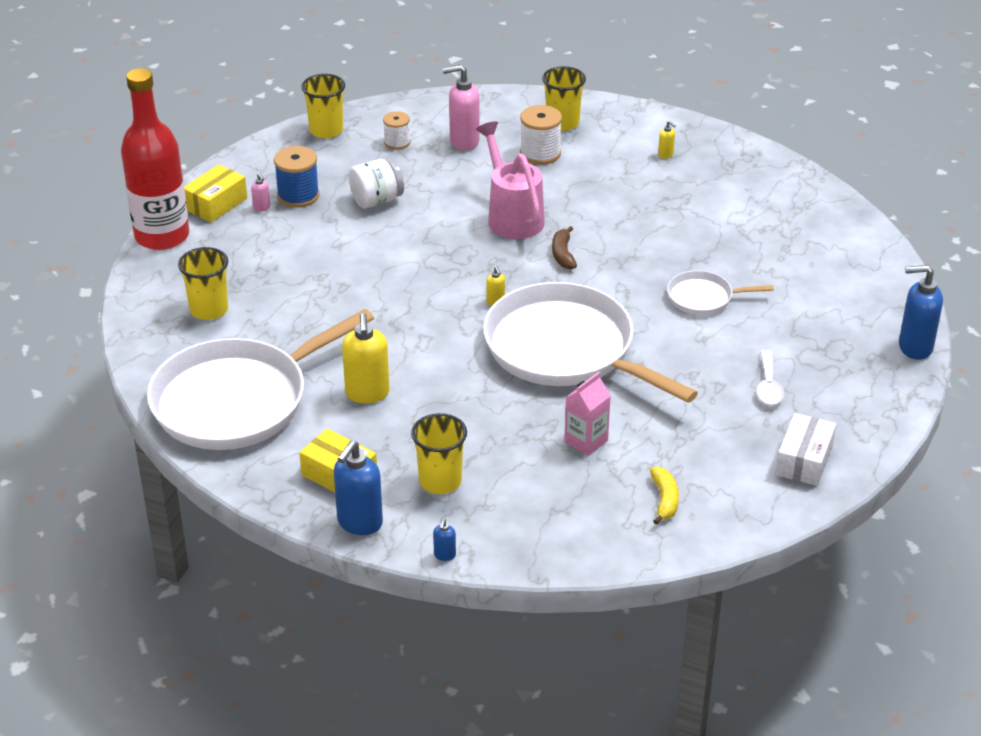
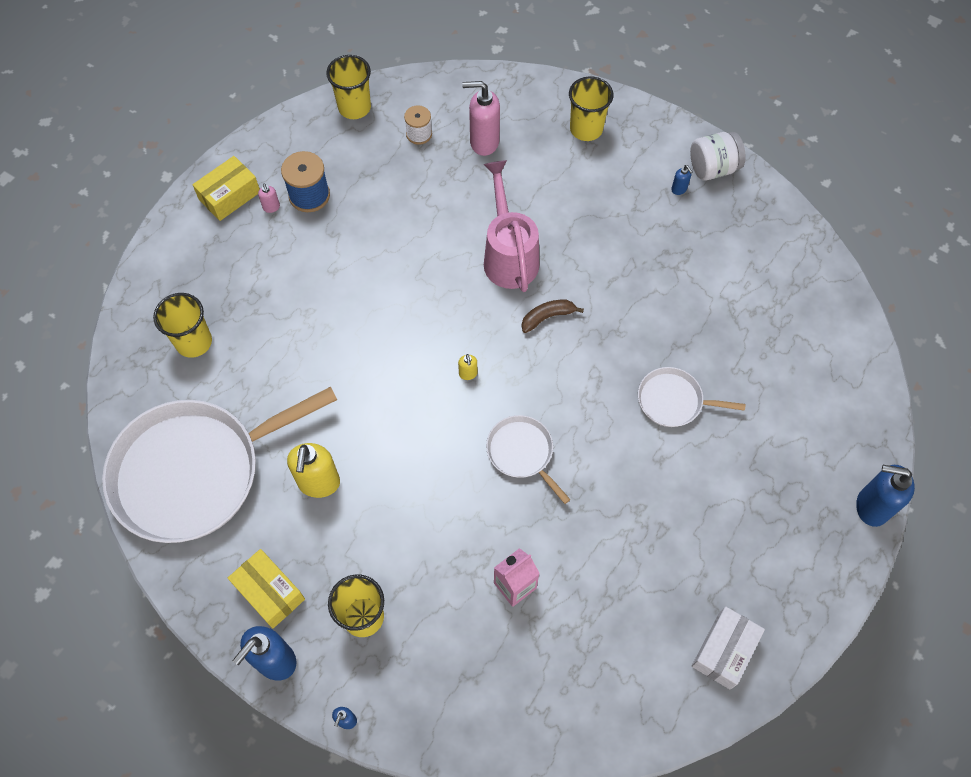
camera: 10 degrees right, 25 degrees up
red bottle [121,68,189,250] -> none
white jar [349,159,404,208] -> white jar moved to [690,132,746,181]
white pan [483,282,698,403] -> white pan [486,415,571,504], size x0.45
white spool [520,105,562,165] -> none
brown banana [552,226,577,270] -> brown banana turned 60 degrees clockwise [521,300,584,333]
yellow banana [650,467,679,525] -> none
yellow soap dispenser [658,121,676,159] -> blue soap dispenser [671,165,693,195]
white spoon [756,350,784,405] -> none

